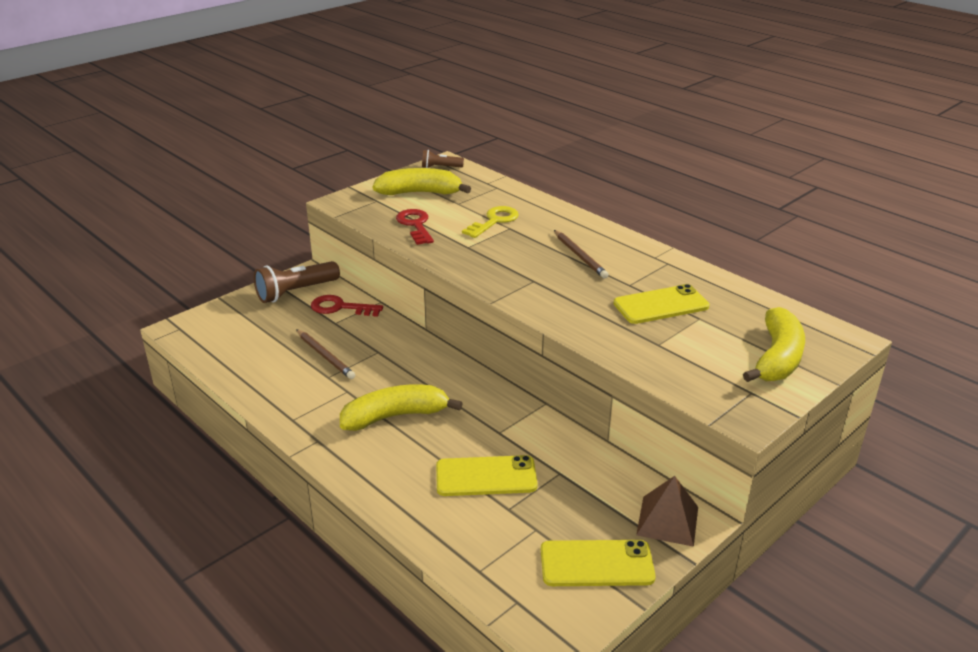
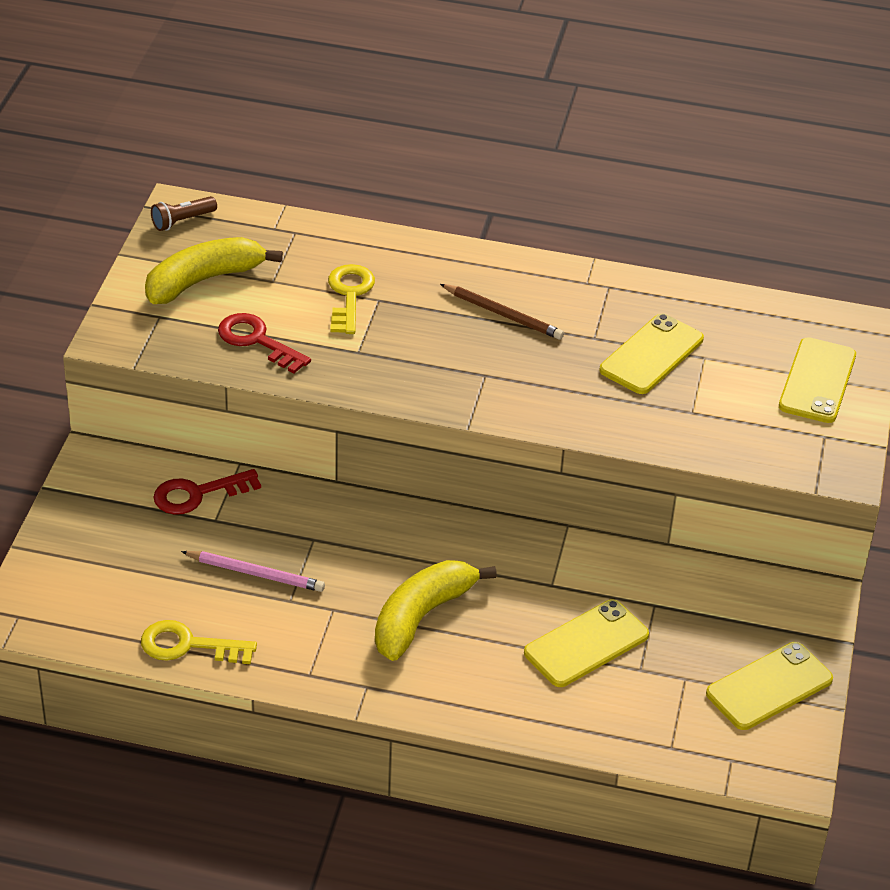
camera: 35 degrees left, 10 degrees up
brown flashlight [254,261,340,303] -> none
brown pencil [296,329,355,379] -> pink pencil [181,551,325,592]
brown pyramid [636,476,698,547] -> none
yellow banana [743,307,805,382] -> yellow phone [779,337,856,423]
none -> yellow key [141,620,257,664]

